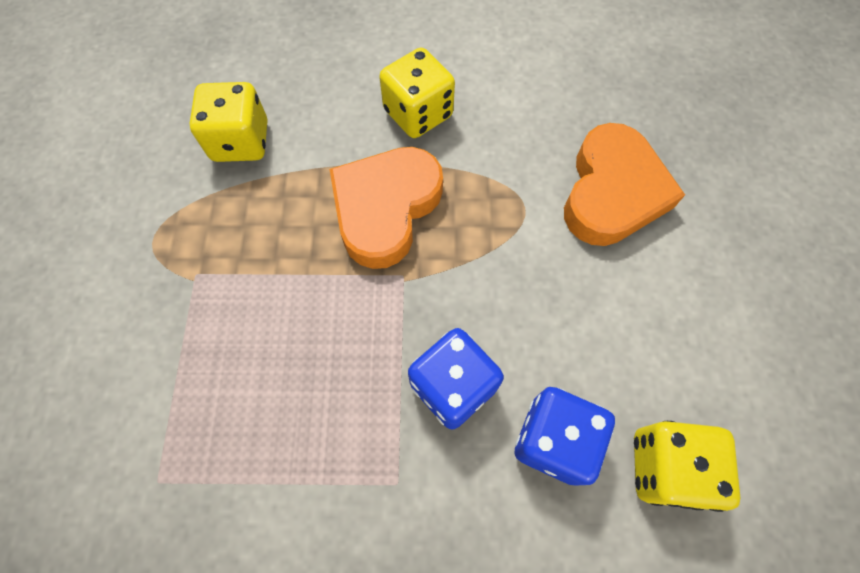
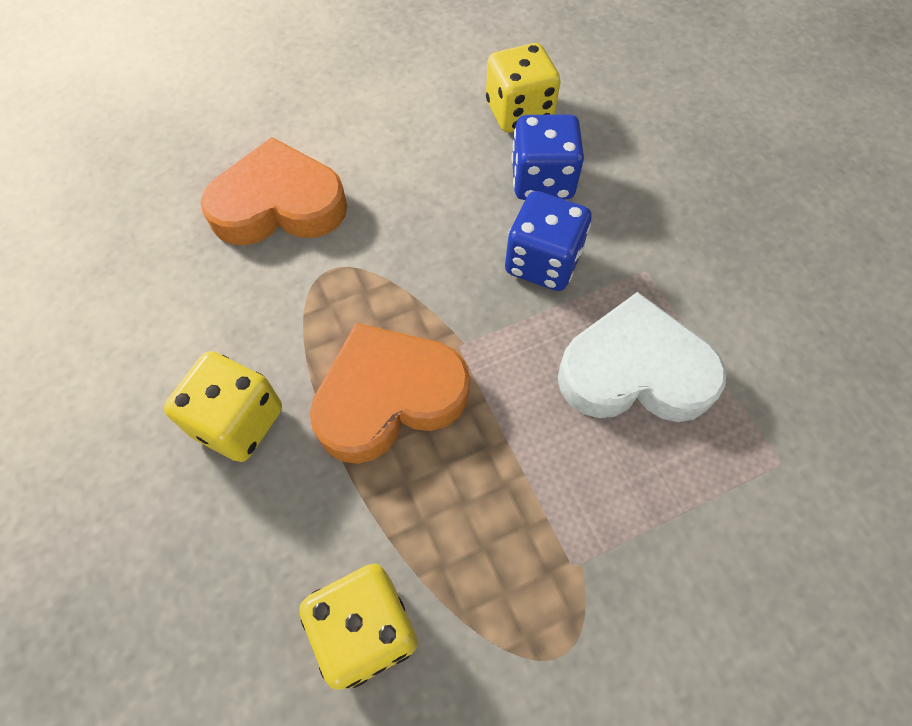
camera: 115 degrees left, 5 degrees down
orange heart [329,147,443,269] -> orange heart turned 150 degrees clockwise [310,323,470,464]
none -> white heart [558,292,726,422]

